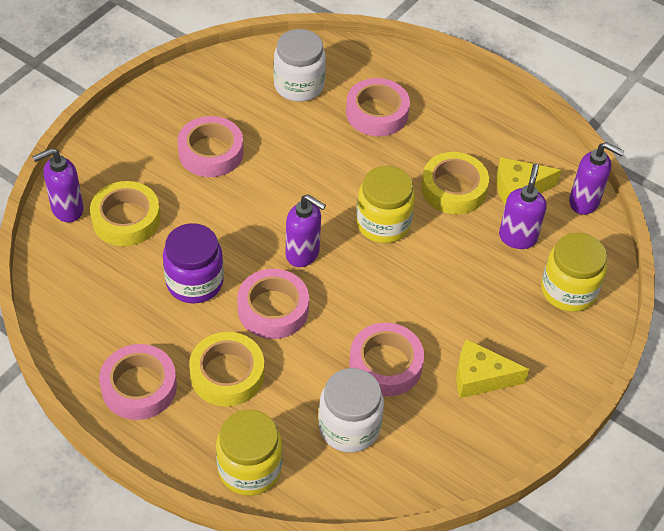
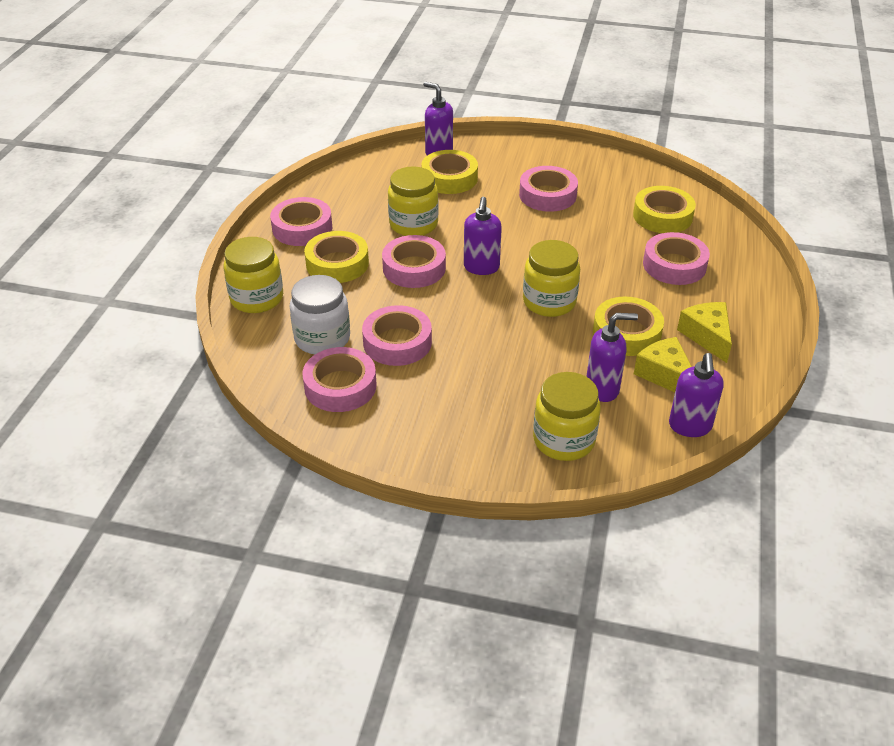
camera: 70 degrees right, 10 degrees down
purple jar [163,223,224,304] -> yellow jar [388,166,439,236]
white jar [274,29,326,102] -> yellow tape [633,186,696,233]
yellow cheese [456,339,529,398] -> yellow cheese moved to [677,302,732,363]
none -> pink tape [302,347,377,412]

